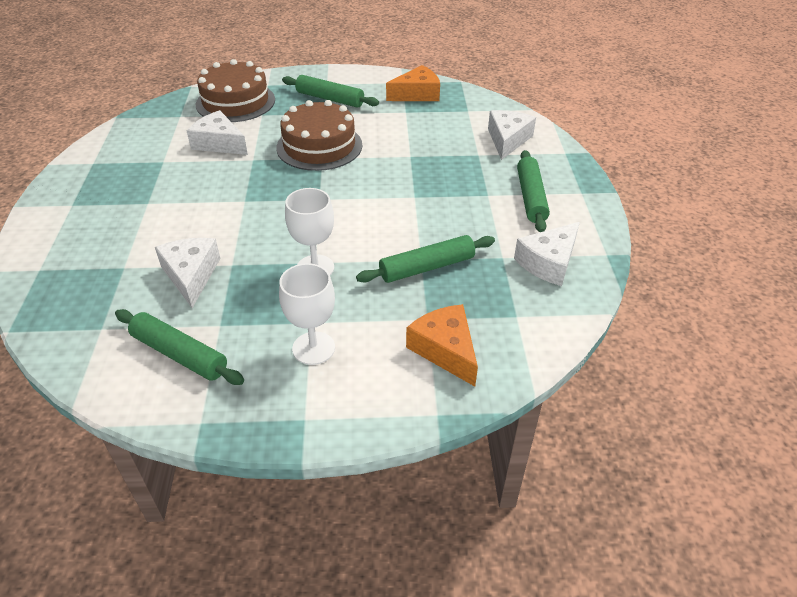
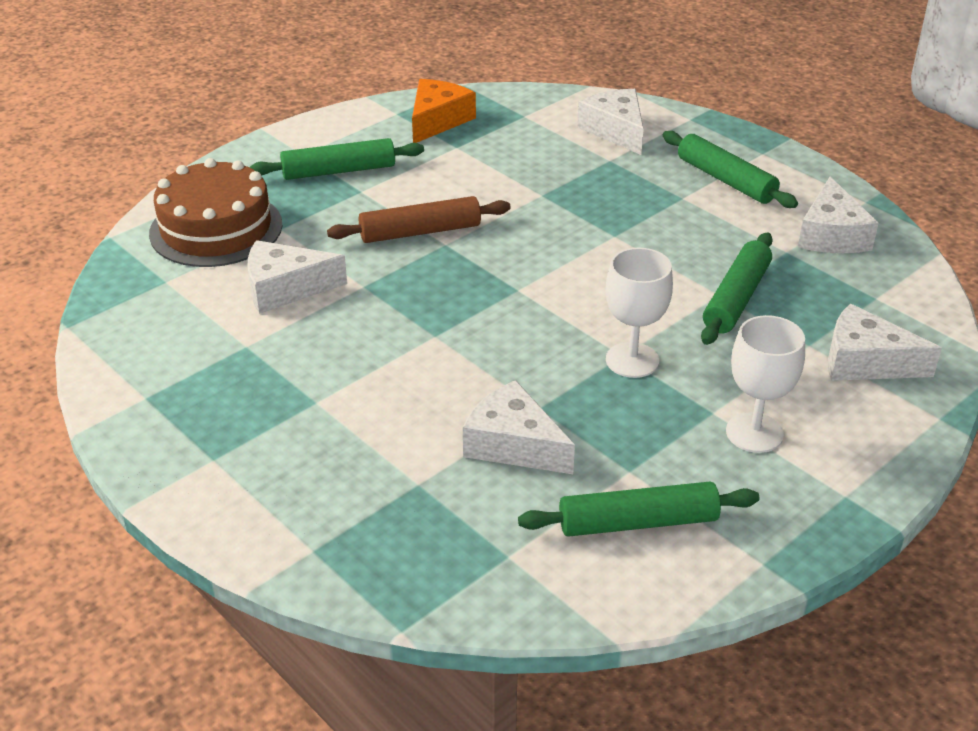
camera: 40 degrees left, 5 degrees down
brown cake [276,100,362,171] -> brown rolling pin [327,196,511,243]
orange cheese [406,304,478,386] -> white cheese [828,304,942,381]

